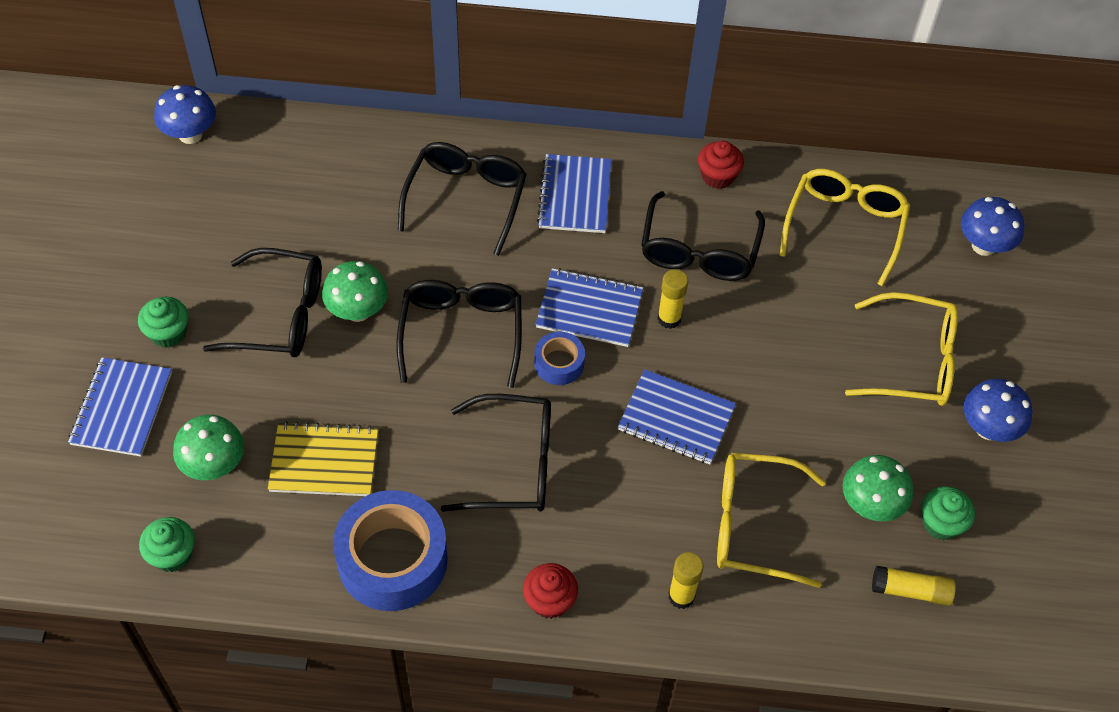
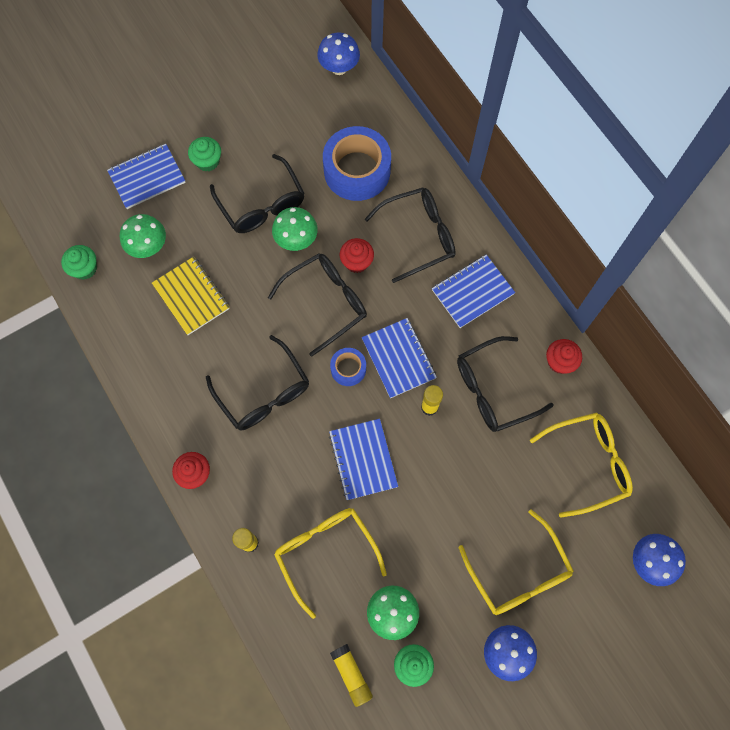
camera: 55 degrees right, 15 degrees up
blue tape [333,490,448,611] -> blue tape moved to [323,126,391,201]
none -> red cupcake [340,238,374,273]

